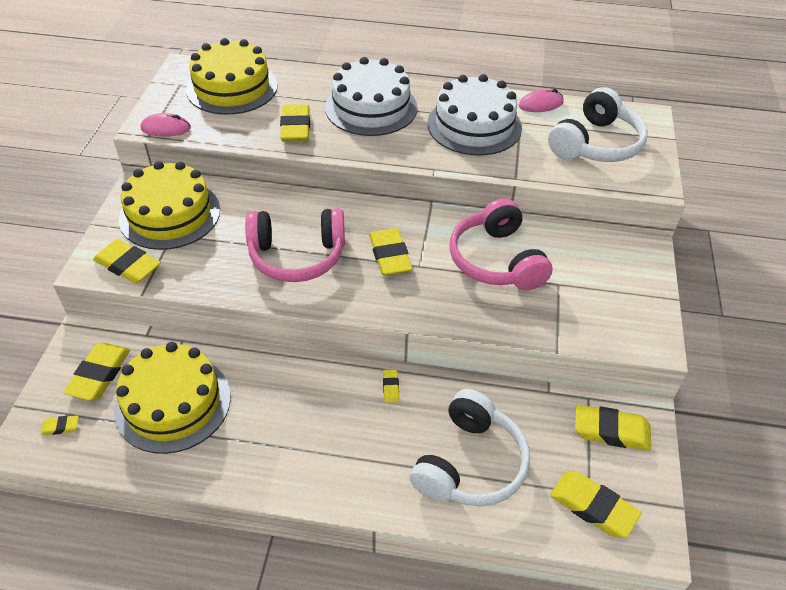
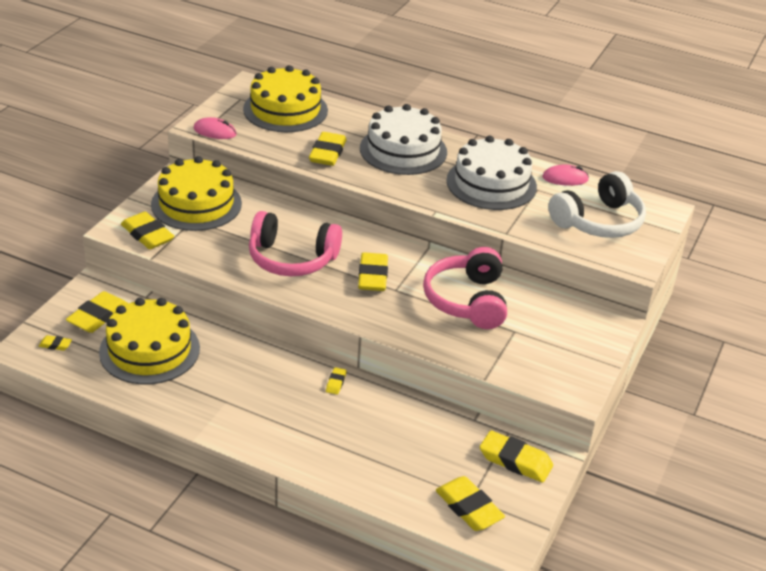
camera: 15 degrees right, 10 degrees down
white headphones [410,389,530,507] -> none

